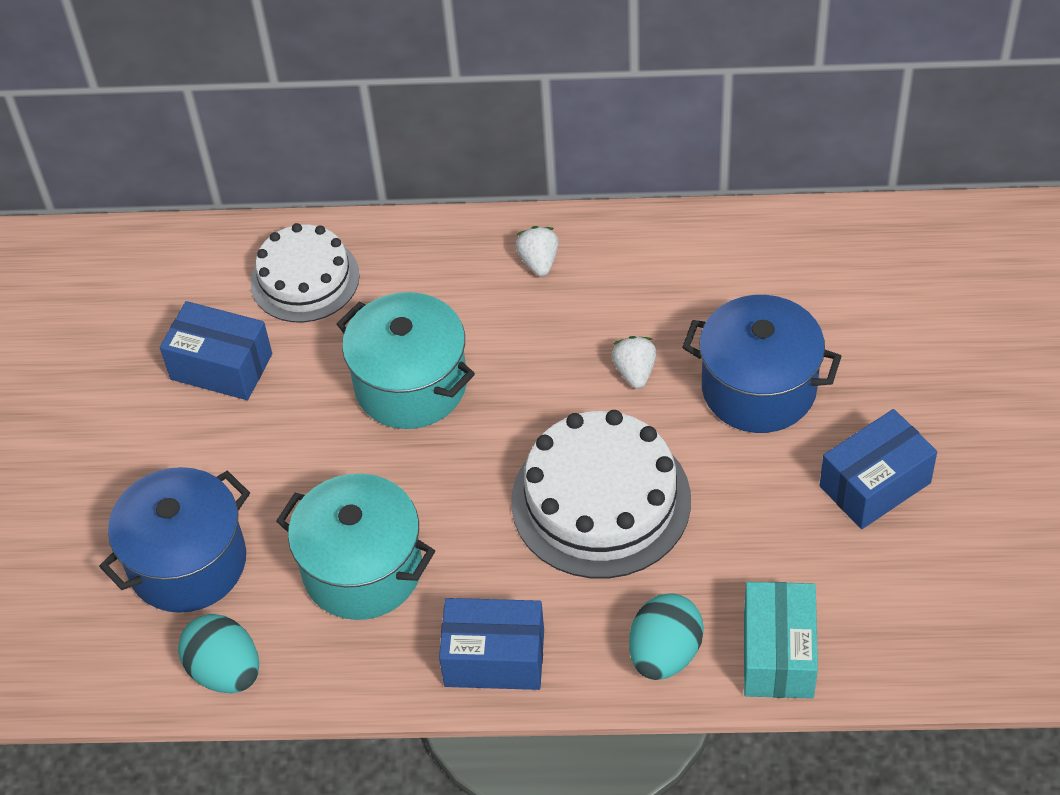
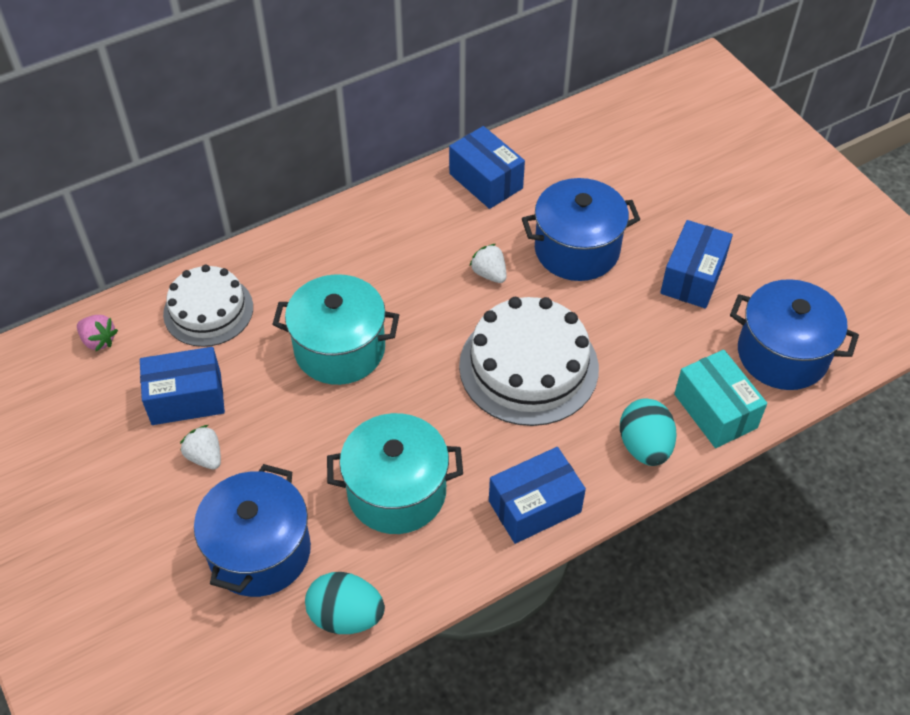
camera: 35 degrees left, 0 degrees up
white strawberry [515,226,559,276] -> white strawberry moved to [180,425,221,469]
none -> pink strawberry [77,315,118,351]
none -> blue box [449,126,525,209]
none -> blue pot [730,279,859,390]

